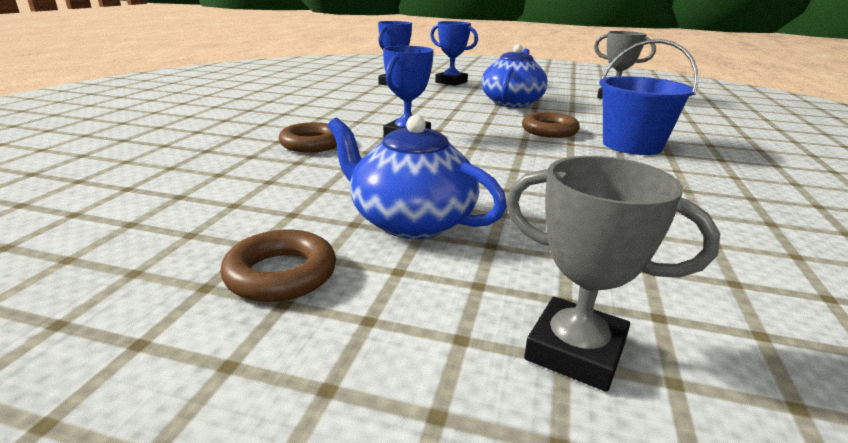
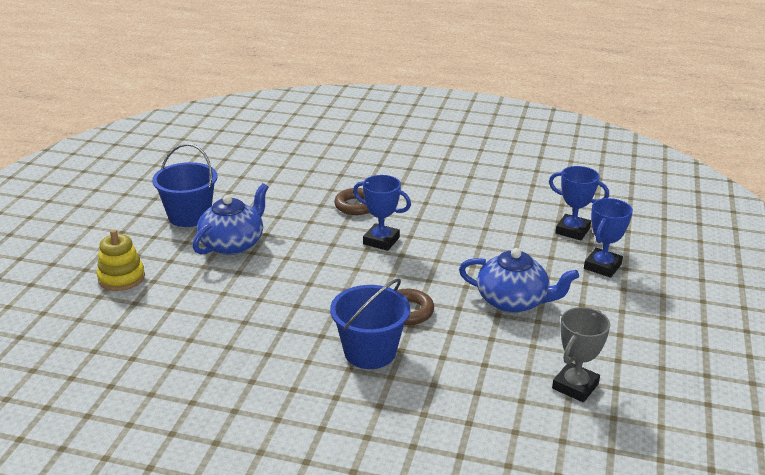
camera: 90 degrees right, 5 degrees up
brown ring [220,229,336,302] -> blue bucket [152,143,217,227]
grey trophy [506,156,720,392] -> yellow stacking toy [97,229,145,291]

